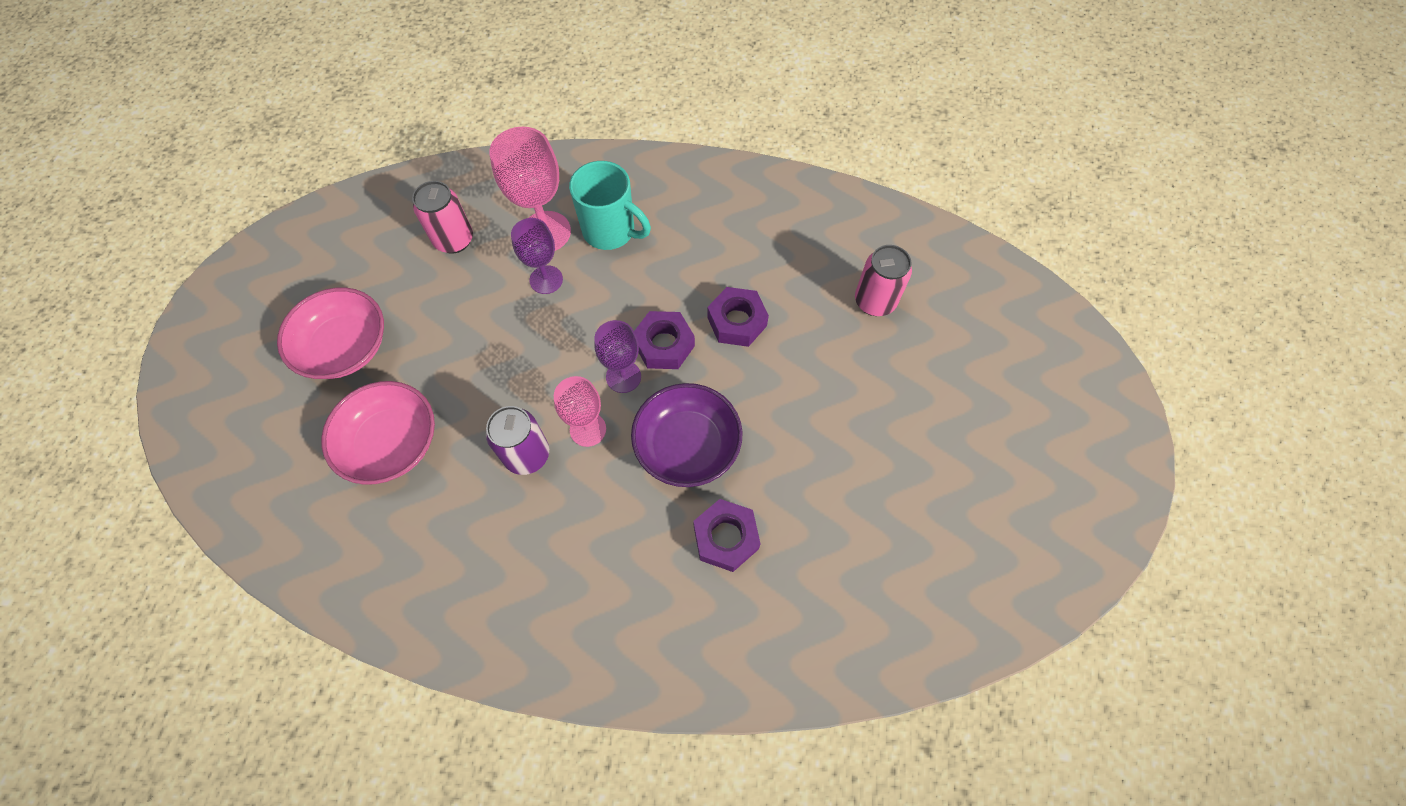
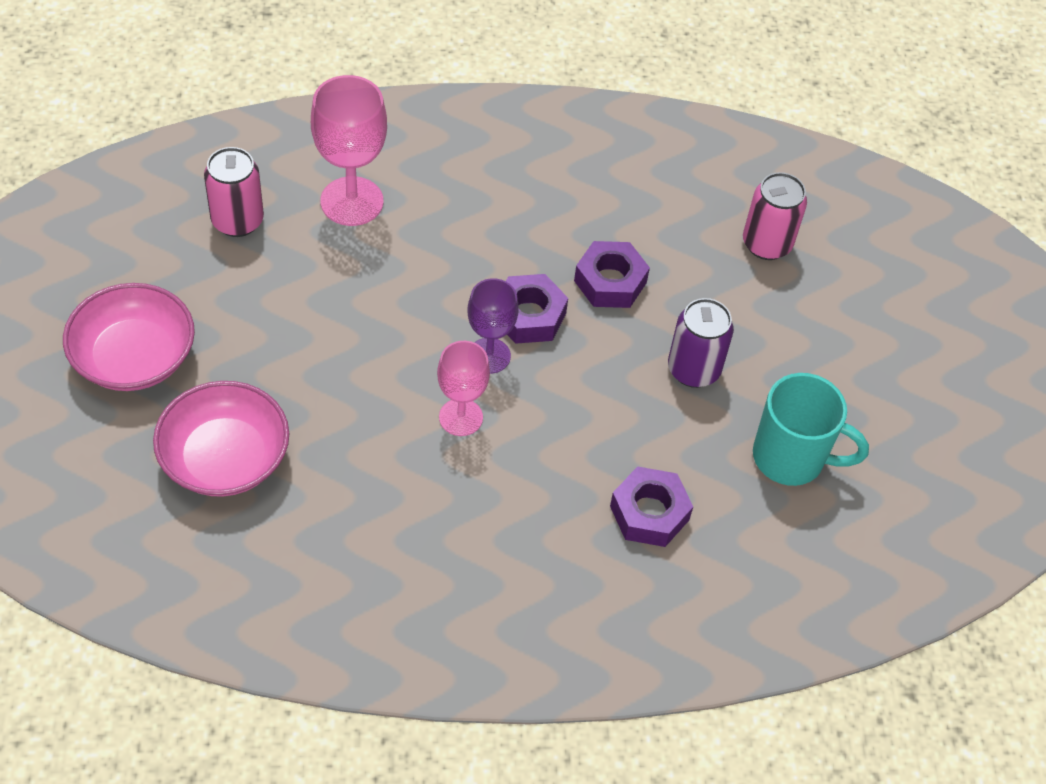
camera: 15 degrees left, 10 degrees down
purple can [486,406,549,475] -> purple can moved to [668,298,734,388]
purple goblet [511,218,563,294] -> none
turquoise mug [569,161,651,250] -> turquoise mug moved to [753,373,869,486]
purple bowl [631,383,742,487] -> none

